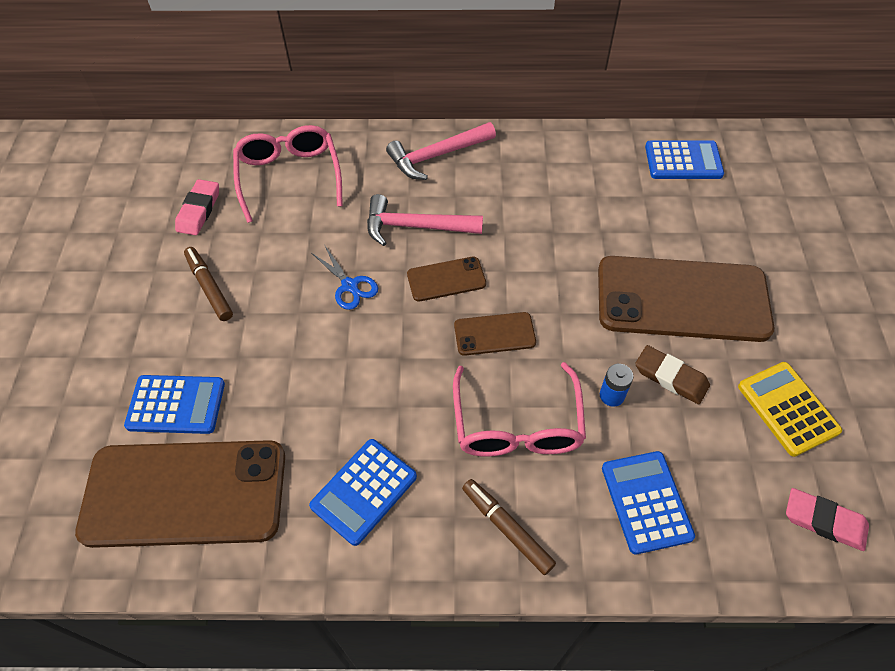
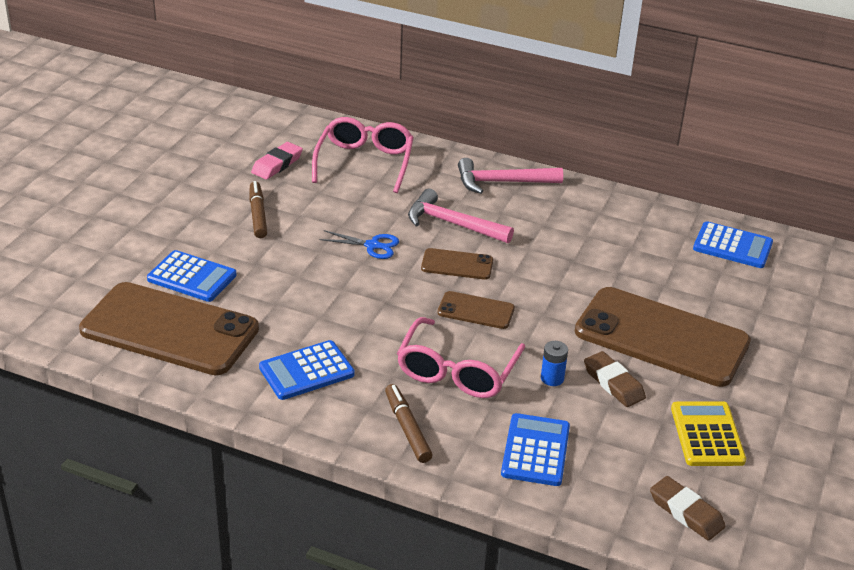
camera: 20 degrees right, 20 degrees down
blue scissors [312,246,378,310] -> blue scissors turned 60 degrees counterclockwise [319,230,399,259]
pink eraser [786,488,869,551] -> brown eraser [650,476,726,541]

